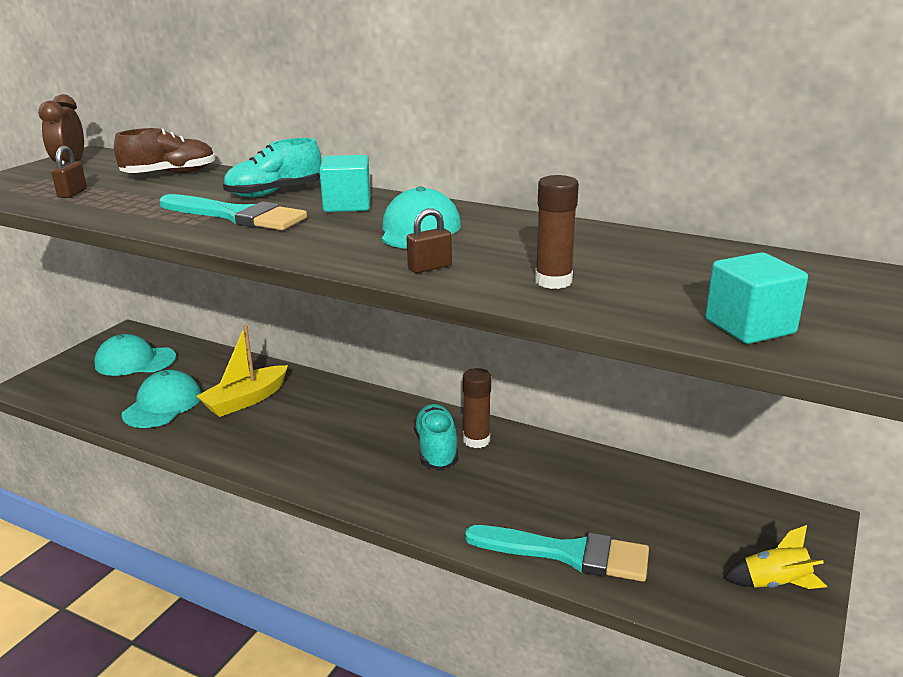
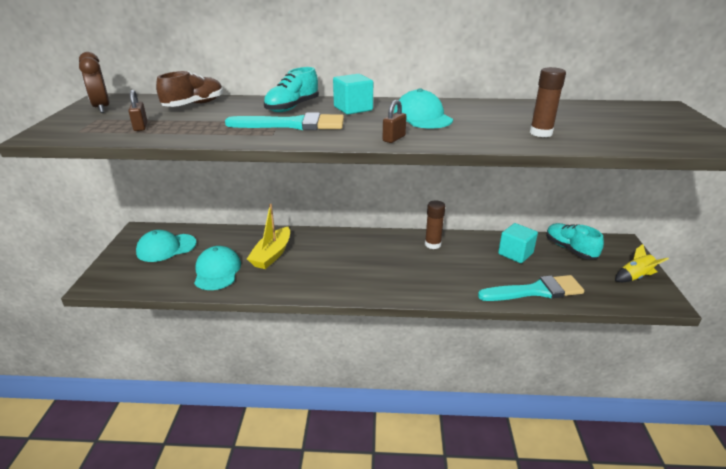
camera: 25 degrees left, 5 degrees up
brown padlock [407,208,452,273] -> brown padlock moved to [383,100,406,143]
turquoise shoe [414,404,458,470] -> turquoise shoe moved to [546,223,604,259]
turquoise cube [705,252,808,344] -> turquoise cube moved to [498,223,538,263]

